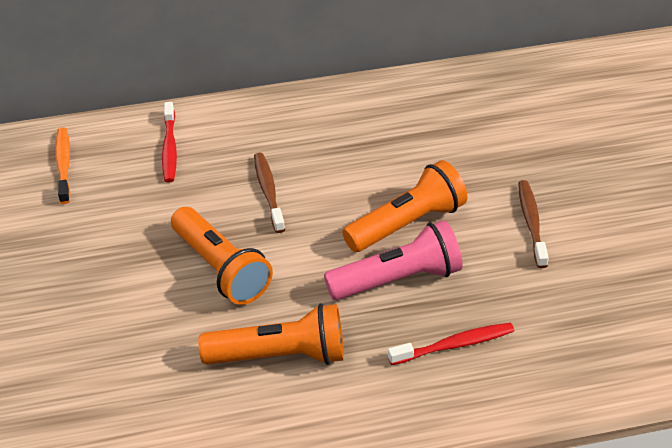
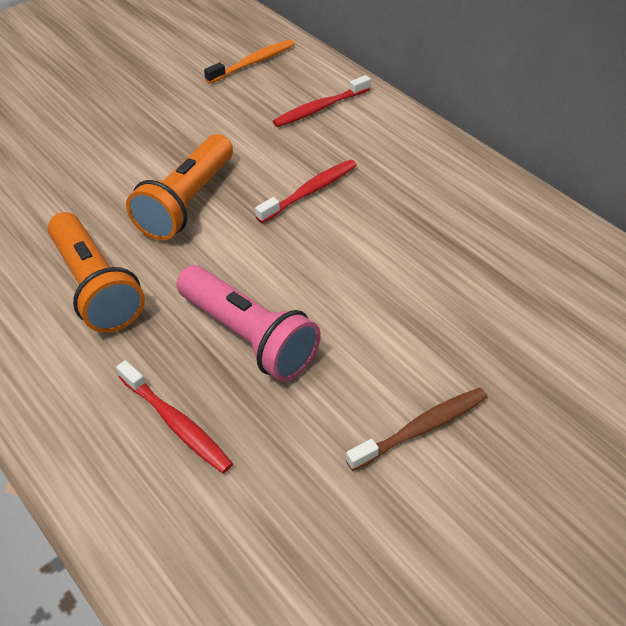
camera: 60 degrees right, 5 degrees up
brown toothbrush [254,153,285,233] -> red toothbrush [255,159,357,223]
orange flashlight [342,160,467,252] -> none

